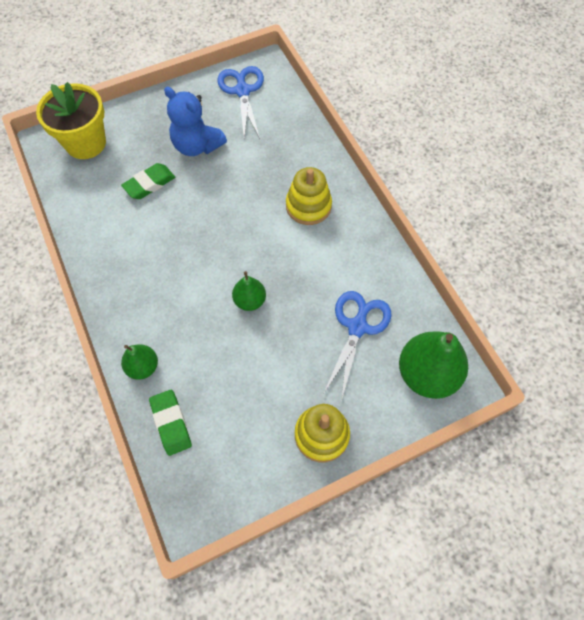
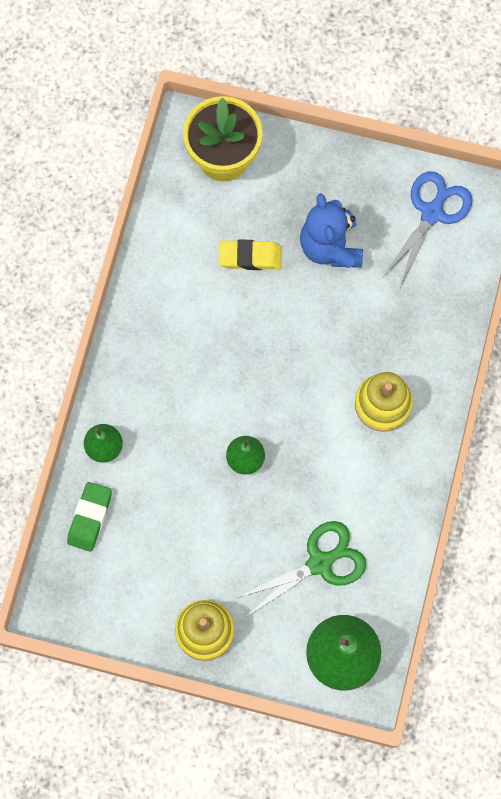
camera: 40 degrees right, 10 degrees up
green eraser [121,163,175,199] -> yellow eraser [219,240,281,270]
blue scissors [324,291,392,402] -> green scissors [237,521,366,617]

